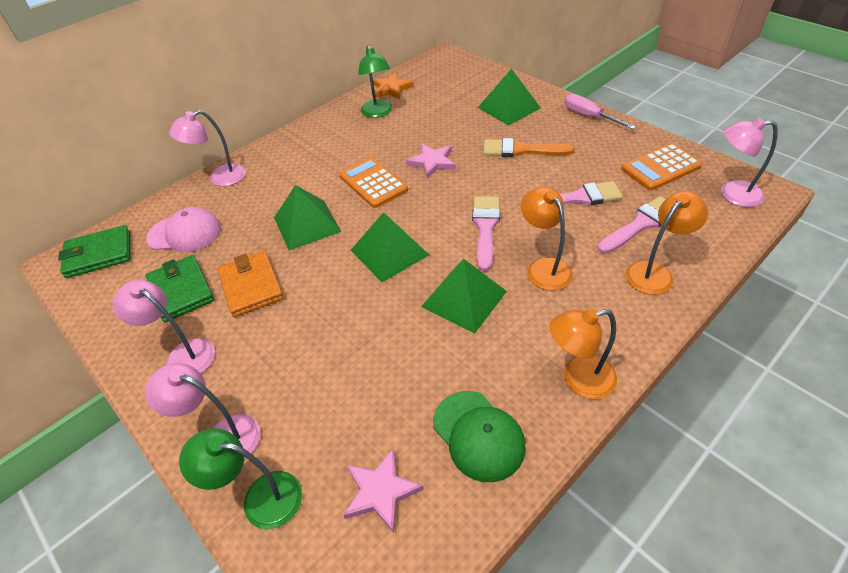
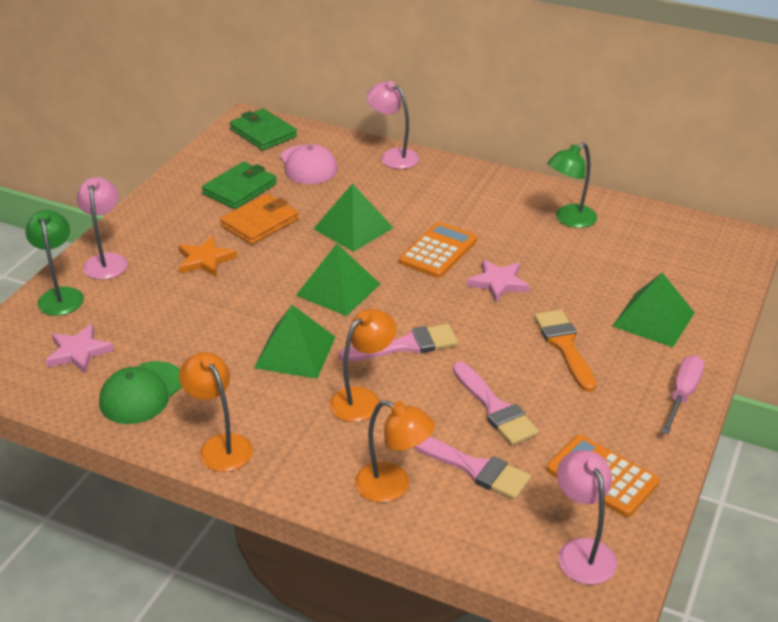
camera: 65 degrees right, 10 degrees down
pink lamp [113,280,215,373] -> none
orange star [373,73,414,99] -> orange star moved to [178,236,237,277]

